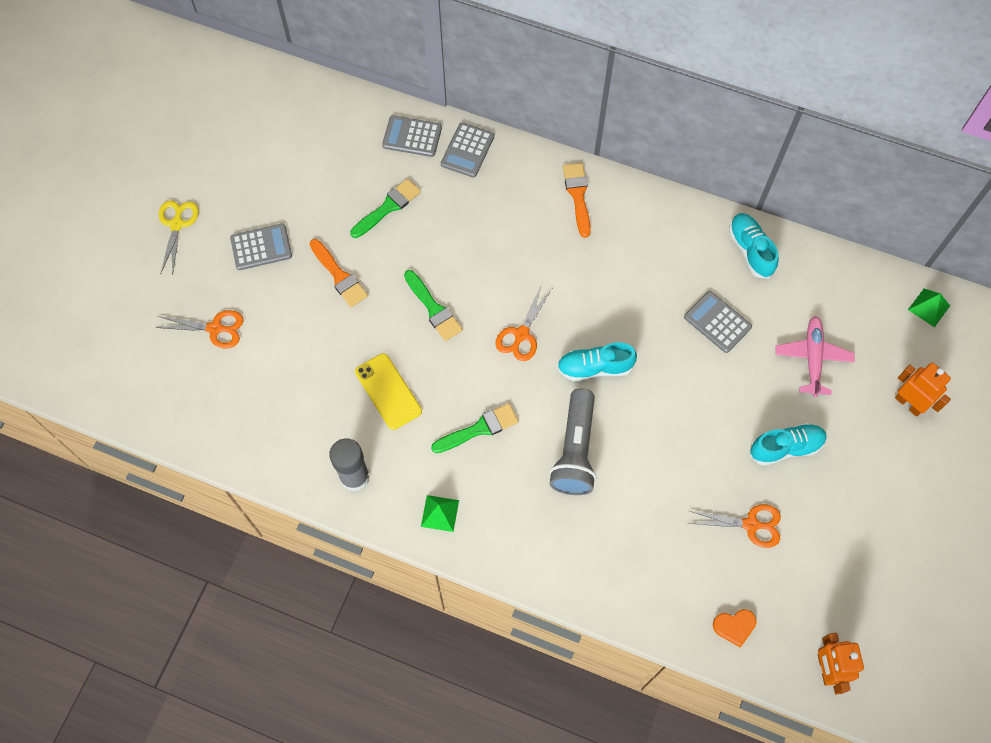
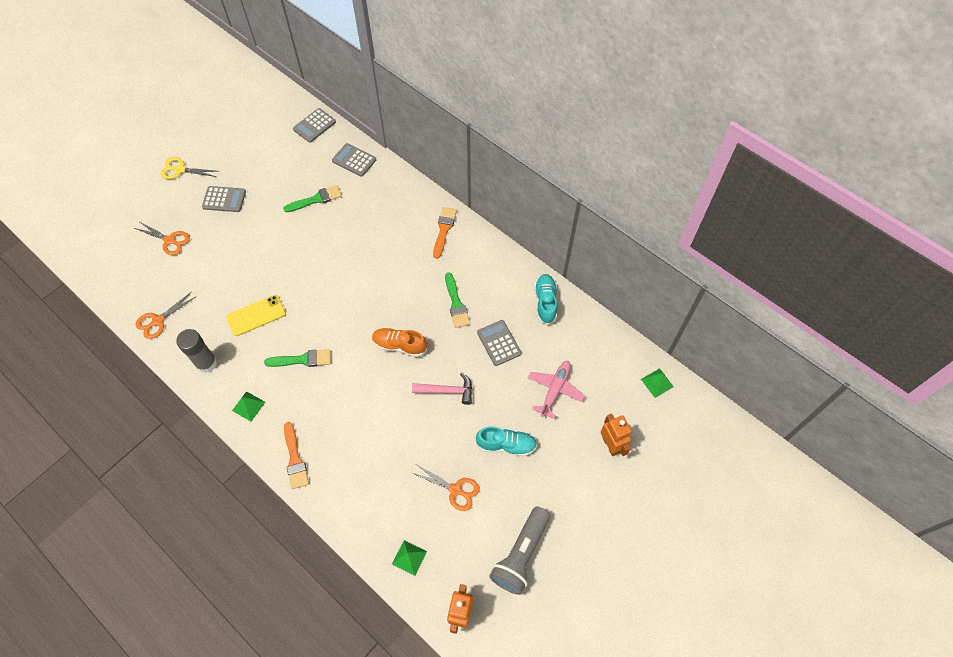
camera: 20 degrees right, 5 degrees down
yellow scissors [159,201,199,275] -> yellow scissors turned 105 degrees counterclockwise [161,157,216,179]
orange brush [310,239,368,307] -> orange brush moved to [284,422,309,489]
yellow phone [355,353,422,430] -> yellow phone turned 75 degrees clockwise [226,295,286,336]
green brush [404,270,463,341] -> green brush moved to [445,272,470,328]
grey calculator [441,123,494,178] -> grey calculator moved to [293,108,336,143]
orange scissors [496,284,552,361] -> orange scissors moved to [136,292,195,339]
grey flashlight [549,388,596,495] -> grey flashlight moved to [489,507,550,595]
turquoise shoe [557,342,637,381] -> orange shoe [372,328,427,357]
orange heart [713,609,756,647] -> green pyramid [392,540,427,576]
none -> pink hammer [412,373,472,405]

